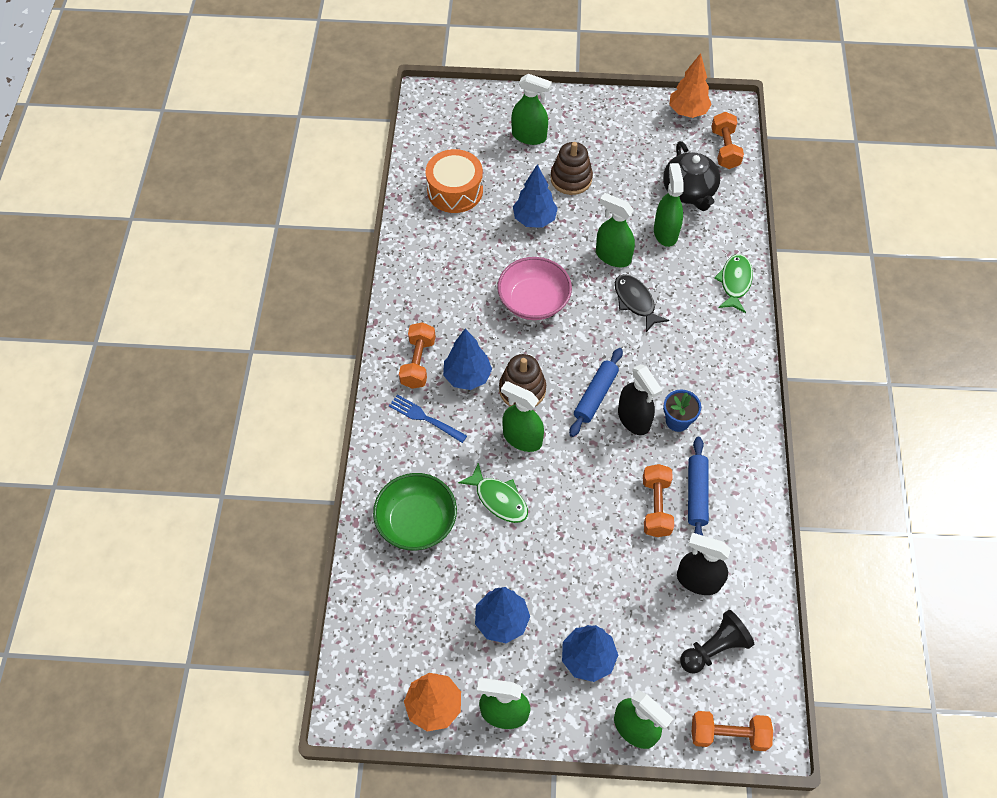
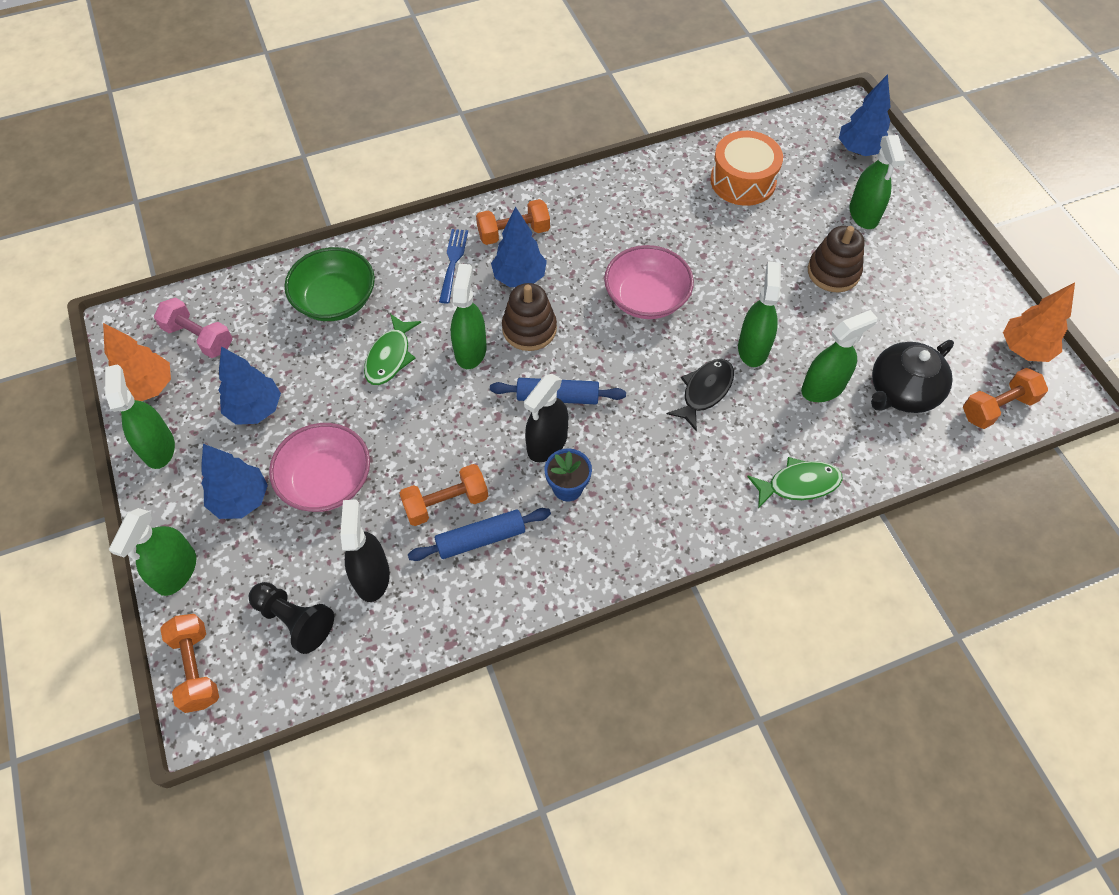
camera: 65 degrees right, 0 degrees up
blue tree [513,164,558,228] -> blue tree moved to [839,74,891,156]
none -> pink dumbbell [154,297,232,358]
none -> pink bowl [269,423,370,512]

